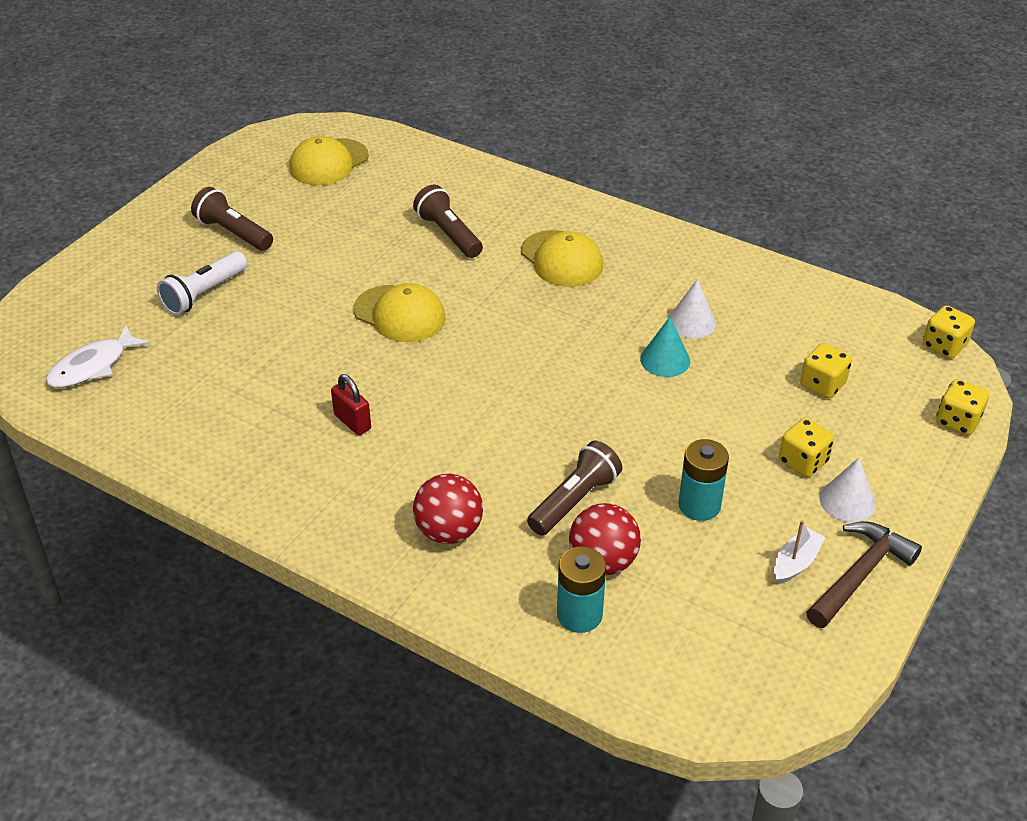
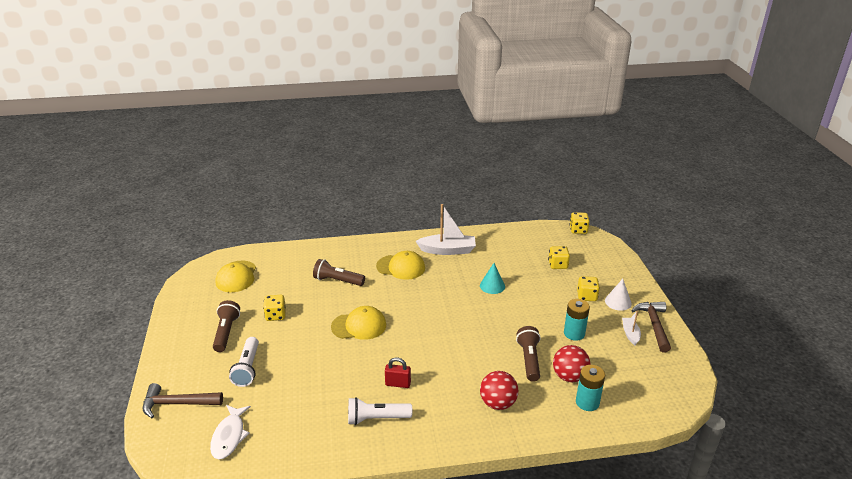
camera: 40 degrees left, 10 degrees down
brown flashlight [191,187,273,251] -> brown flashlight turned 90 degrees clockwise [213,300,240,352]
white cone [669,279,716,338] -> none
yellow dice [936,379,989,436] -> yellow dice moved to [263,295,286,321]
none -> brown hammer [143,383,223,418]
none -> white flashlight [348,397,412,425]
none -> white boat [416,204,476,255]

